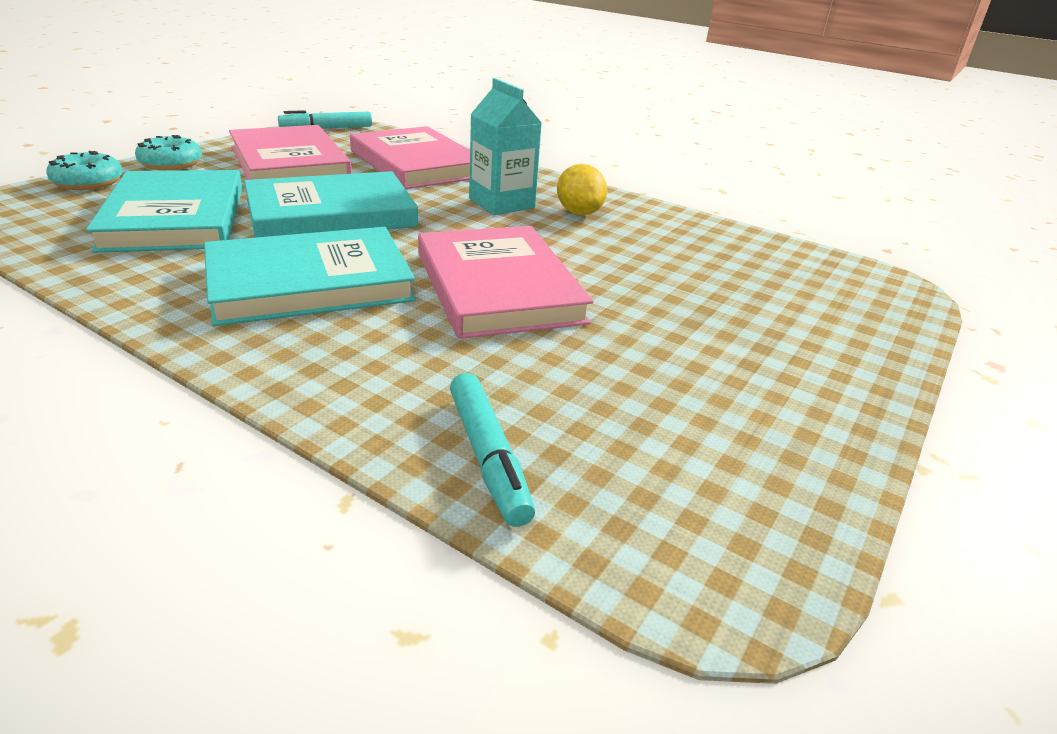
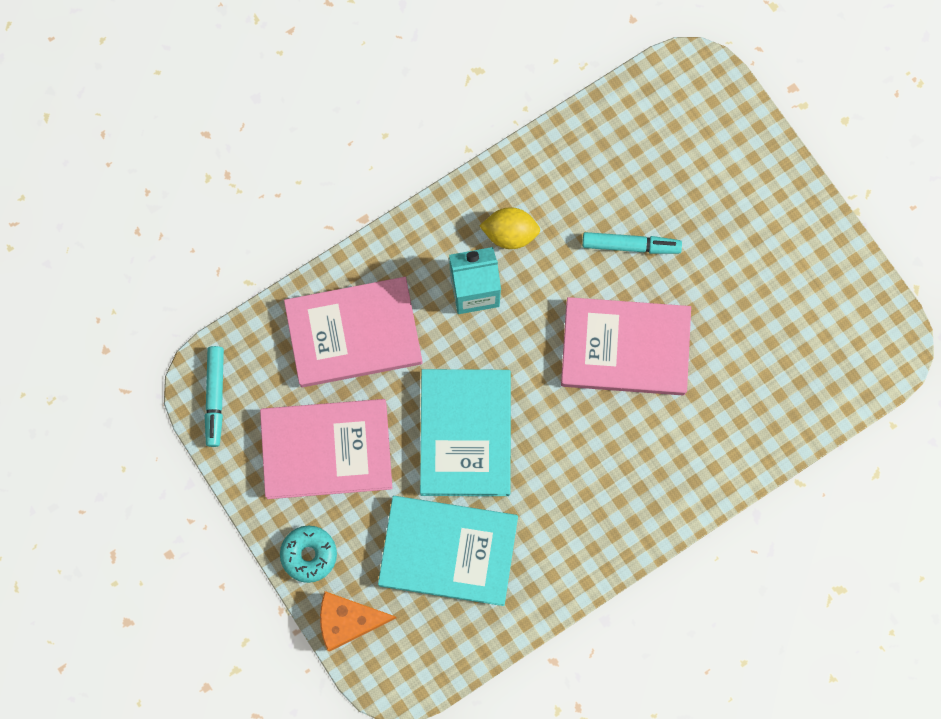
camera: 65 degrees left, 45 degrees up
turquoise donut [46,151,123,190] -> orange cheese [320,591,396,652]
turquoise book [204,227,416,326] -> none
turquoise marker [450,373,535,527] -> turquoise marker moved to [582,232,682,254]

